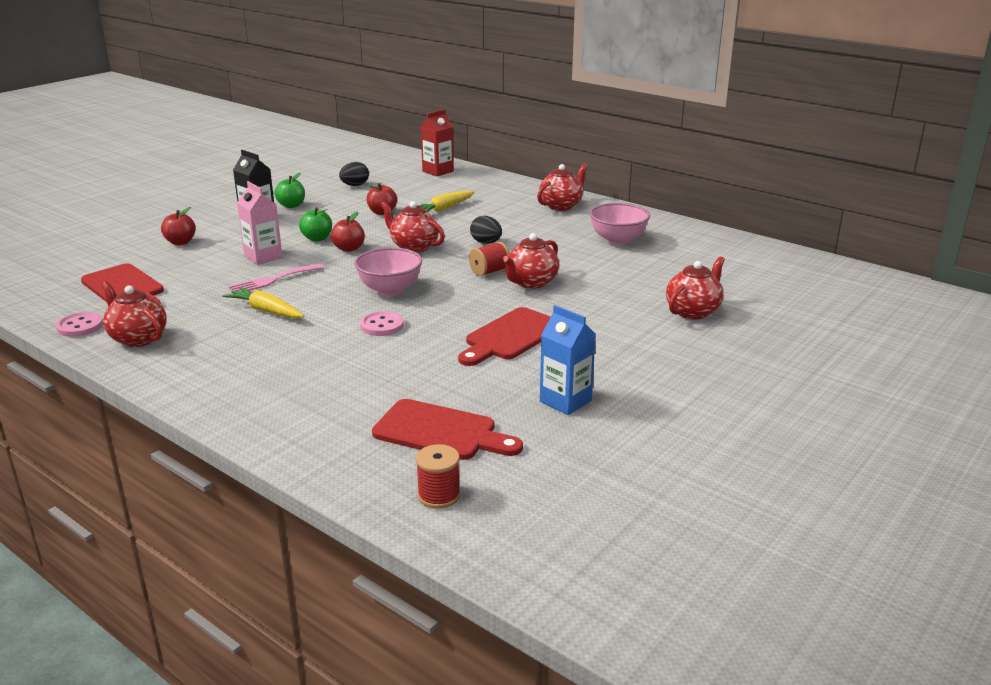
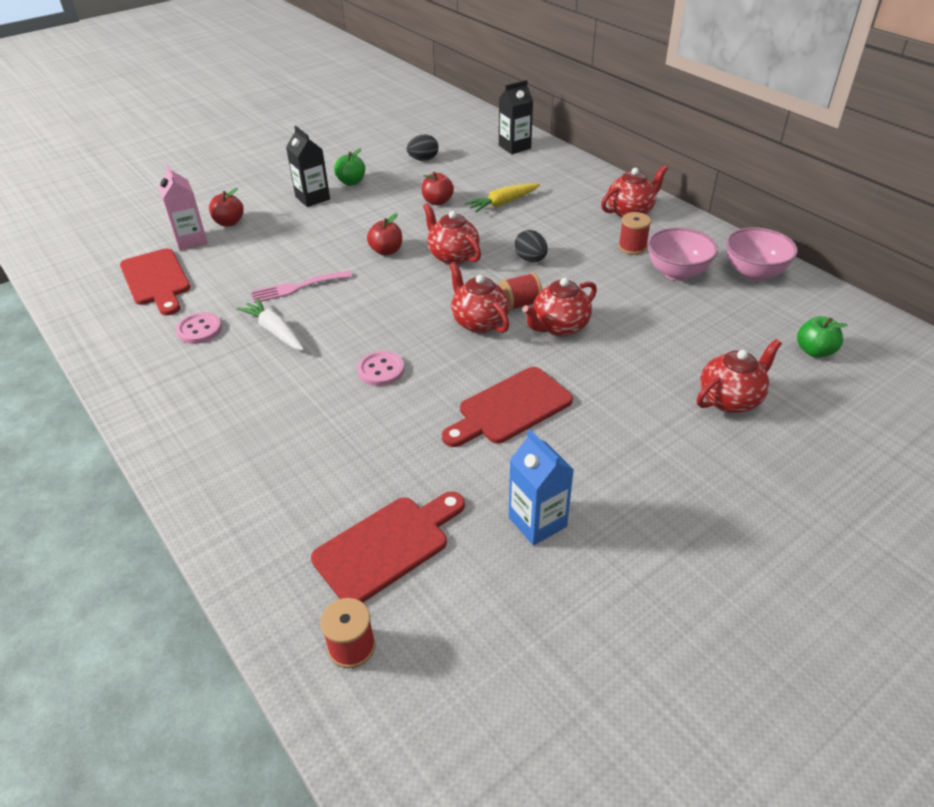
camera: 15 degrees right, 15 degrees up
pink button [56,312,103,337] -> pink button moved to [176,312,222,344]
red teapot [101,281,167,347] -> red teapot moved to [449,262,510,333]
yellow carrot [223,287,304,318] -> white carrot [236,298,304,351]
pink carton [237,181,283,265] -> pink carton moved to [158,165,208,251]
green apple [299,207,332,242] -> green apple moved to [797,316,848,358]
pink bowl [354,248,422,296] -> pink bowl moved to [726,227,798,281]
red cutting board [372,399,523,460] -> red cutting board turned 75 degrees counterclockwise [311,491,465,603]
red carton [421,109,454,176] -> black carton [499,80,533,154]
none -> red spool [618,212,651,255]

